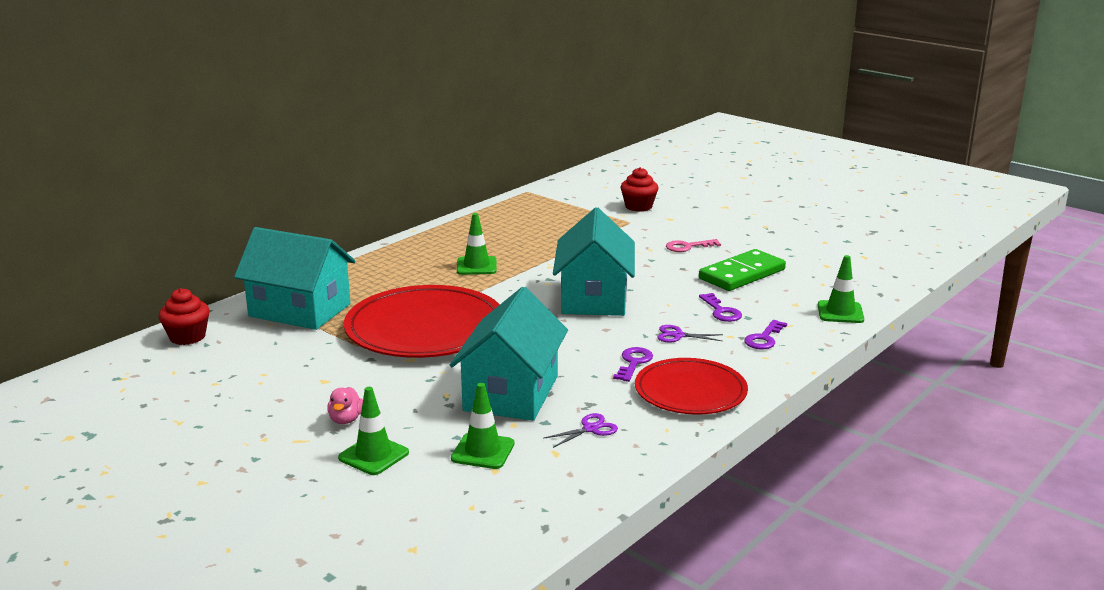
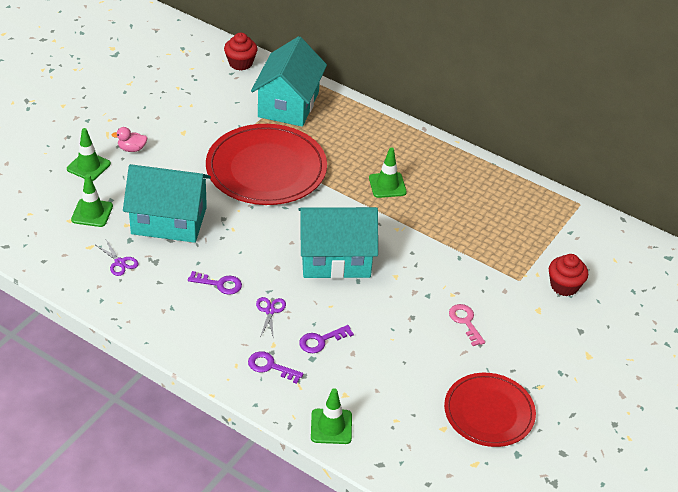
camera: 80 degrees right, 20 degrees up
red plate [635,358,748,415] -> red plate moved to [444,373,536,447]
green domino [699,249,786,291] -> none

